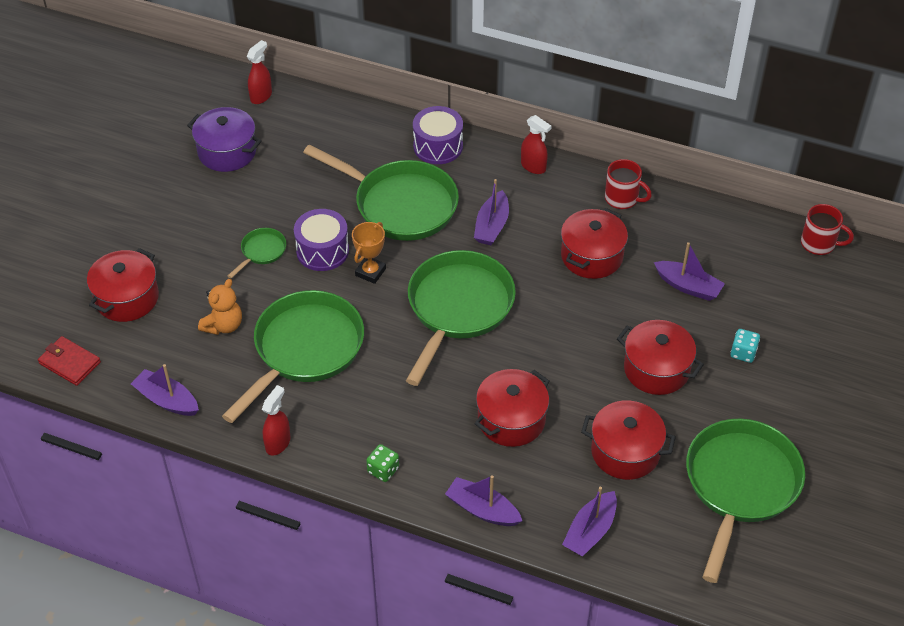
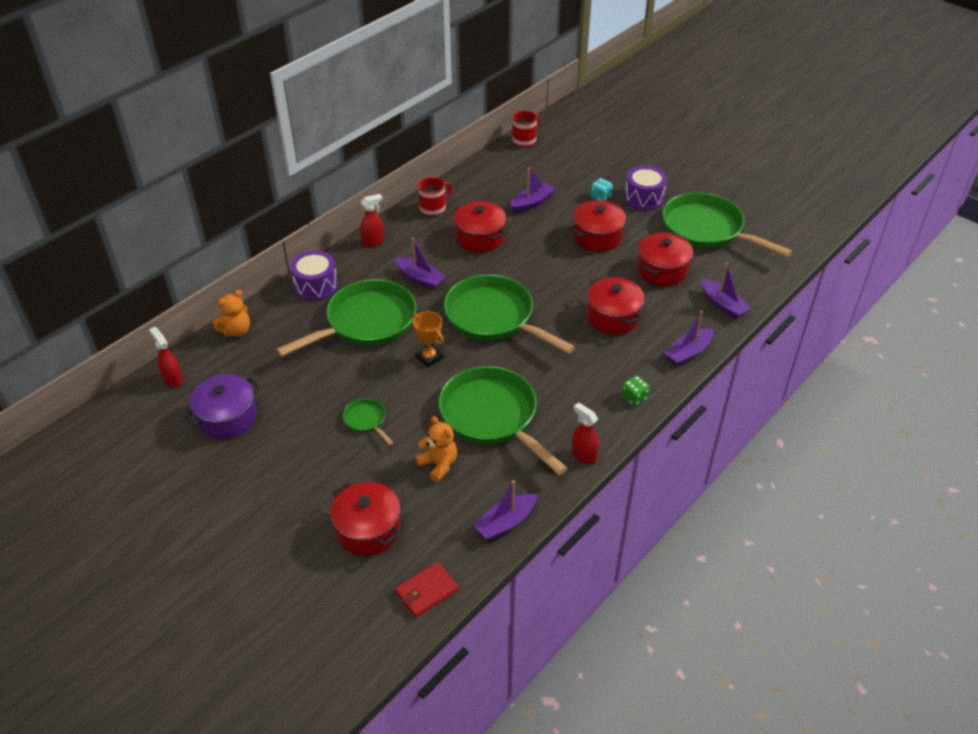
camera: 70 degrees left, 5 degrees down
purple drum [294,209,349,271] -> purple drum moved to [624,166,667,210]
none -> orange teddy bear [213,290,250,337]

